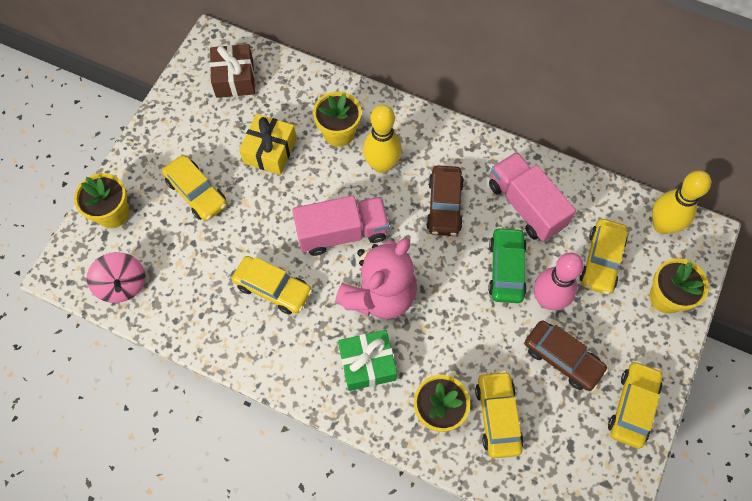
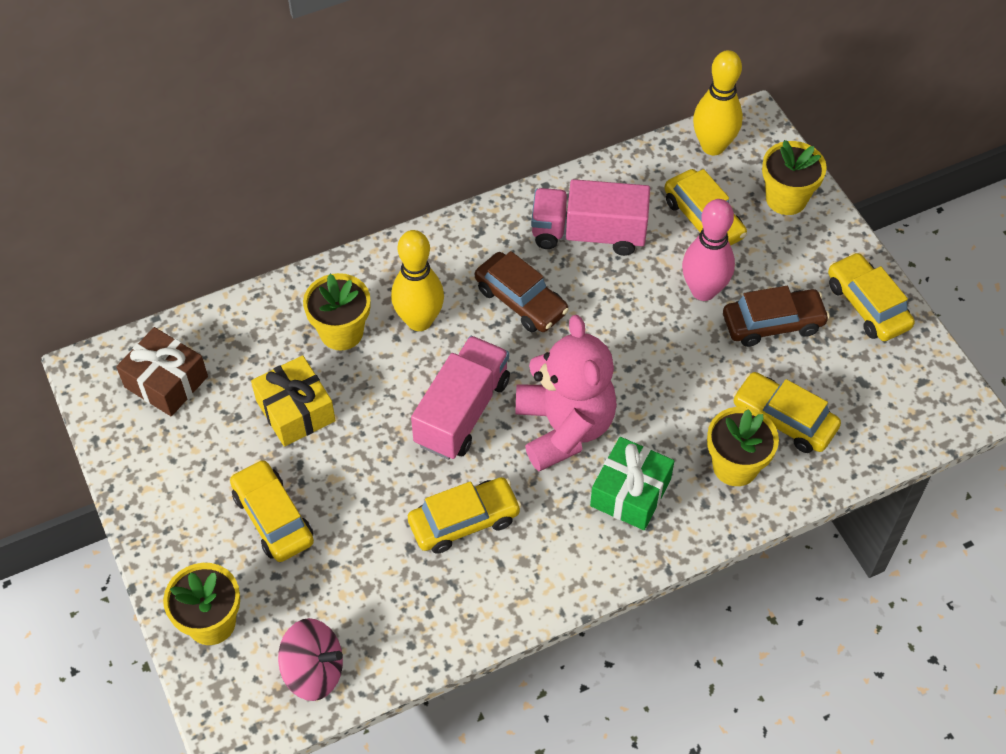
camera: 50 degrees left, 10 degrees down
yellow car [162,155,227,221] -> yellow car turned 120 degrees counterclockwise [230,459,314,562]
green car [488,227,527,303] -> none

